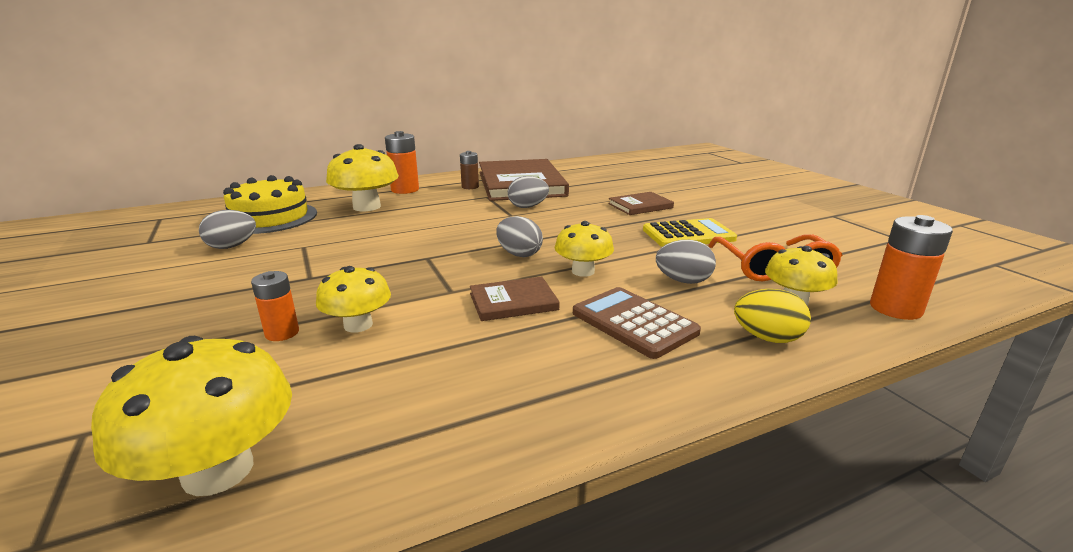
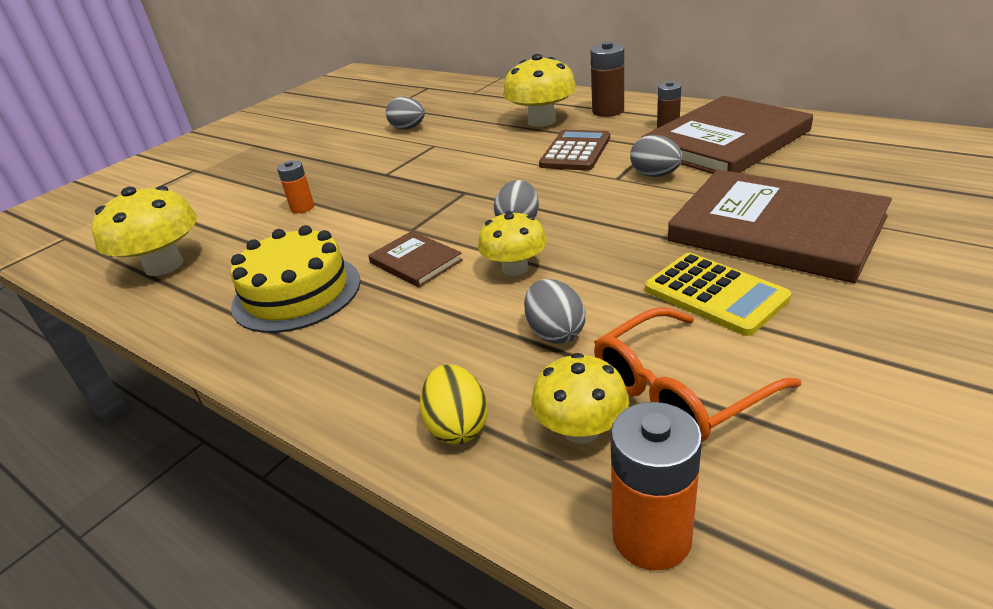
camera: 65 degrees right, 10 degrees up
yellow cake [223,175,317,234] -> yellow cake moved to [231,225,361,333]
yellow mushroom [316,266,391,333] -> none
orange battery [385,131,419,194] -> brown battery [590,42,624,117]
brown calculator [573,287,701,359] -> brown calculator moved to [539,130,610,171]
brown book [608,192,674,215] -> brown book [668,170,892,283], size x2.16

